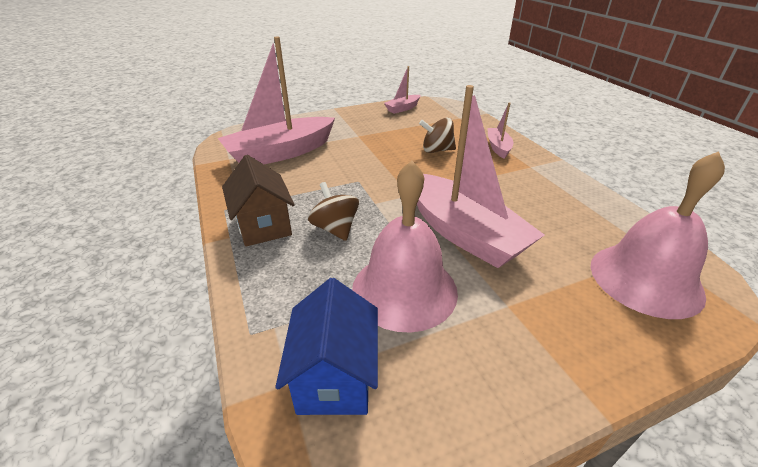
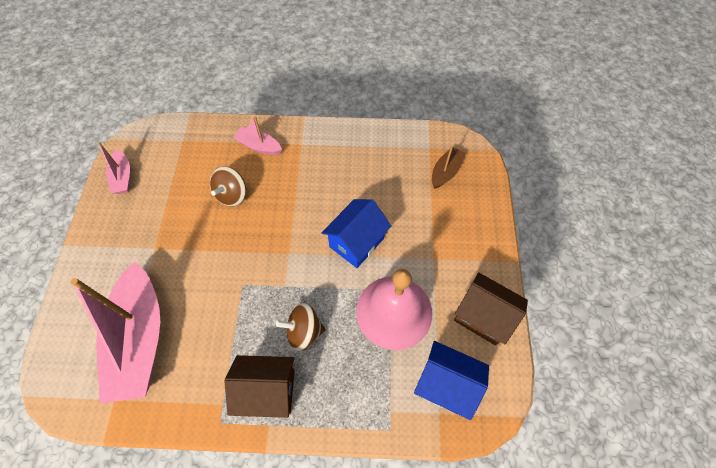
camera: 65 degrees left, 25 degrees up
pink boat [417,85,545,268] -> blue house [322,199,391,268]
pink bell [591,151,725,319] -> brown boat [432,146,466,189]
none -> brown house [454,272,528,345]

